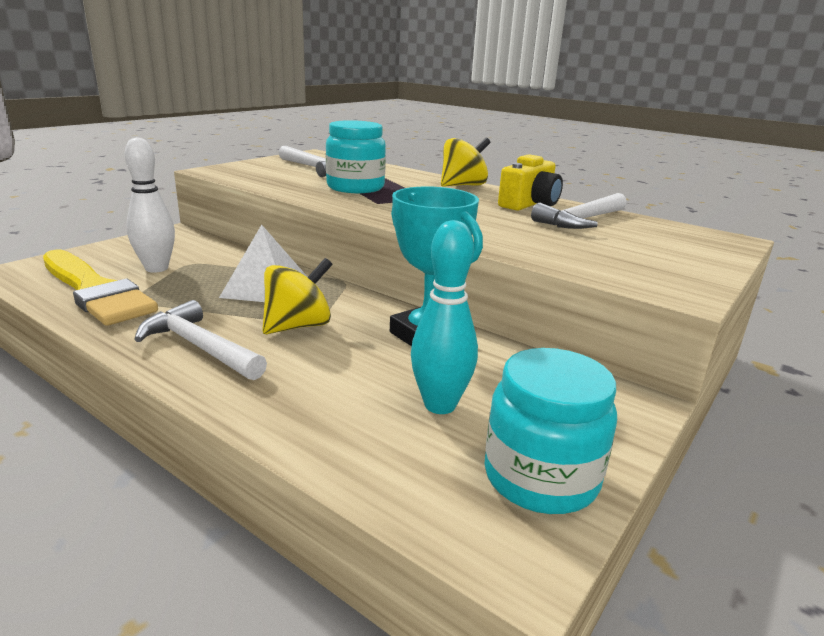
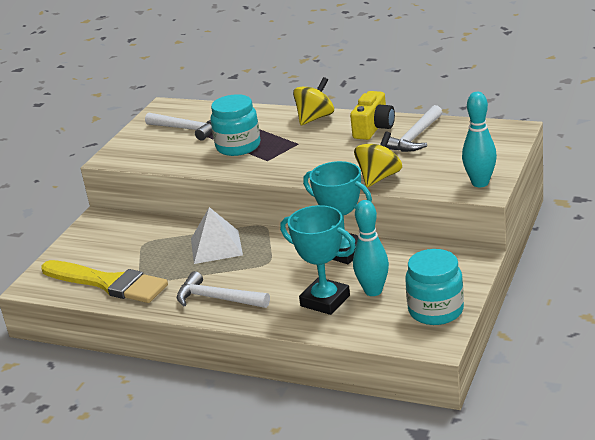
camera: 10 degrees left, 5 degrees up
white bowling pin [125,137,175,273] -> none
yellow spinning top [262,258,333,334] -> yellow spinning top moved to [354,131,402,187]
none -> turquoise trophy [280,205,356,315]
none -> turquoise bowling pin [462,92,497,187]

